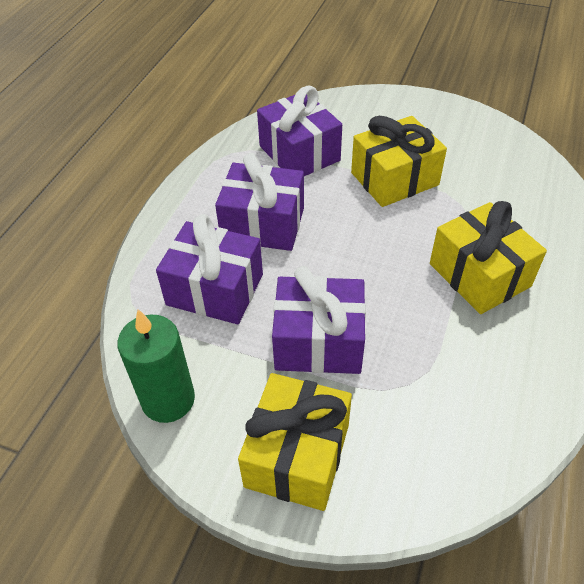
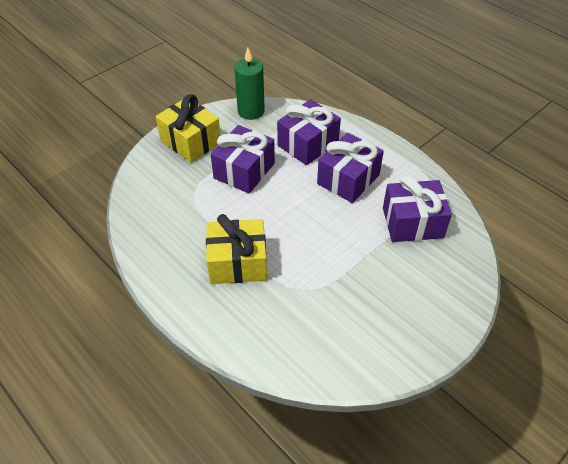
camera: 115 degrees right, 0 degrees up
yellow gift [351,116,447,207] -> none

